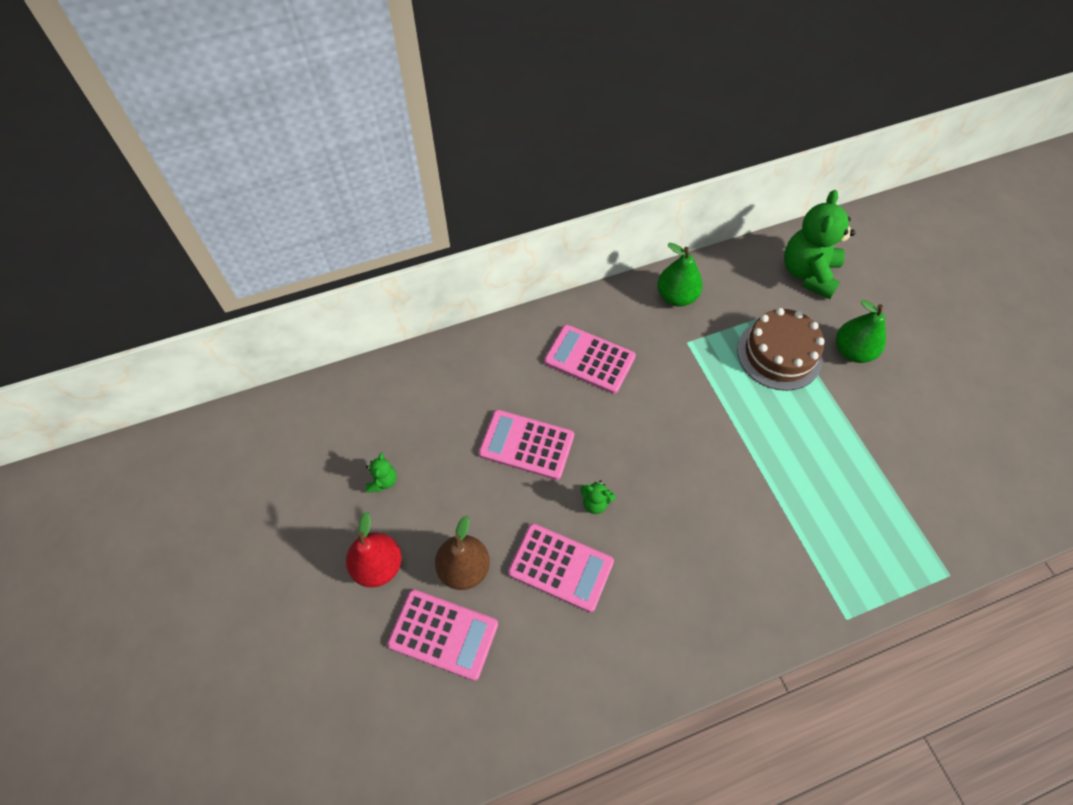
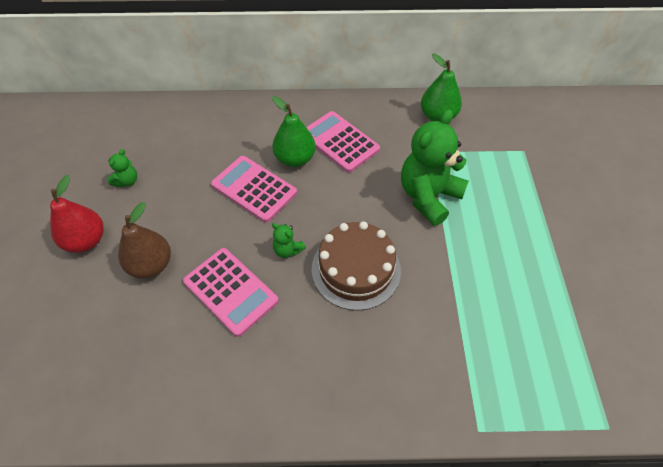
camera: 20 degrees right, 5 degrees down
pink calculator [387,589,498,681] -> none
brown cake [737,308,825,391] -> brown cake moved to [311,221,401,311]
green teddy bear [784,190,856,299] -> green teddy bear moved to [401,109,469,226]
green pear [836,300,886,363] -> green pear moved to [272,96,316,167]

